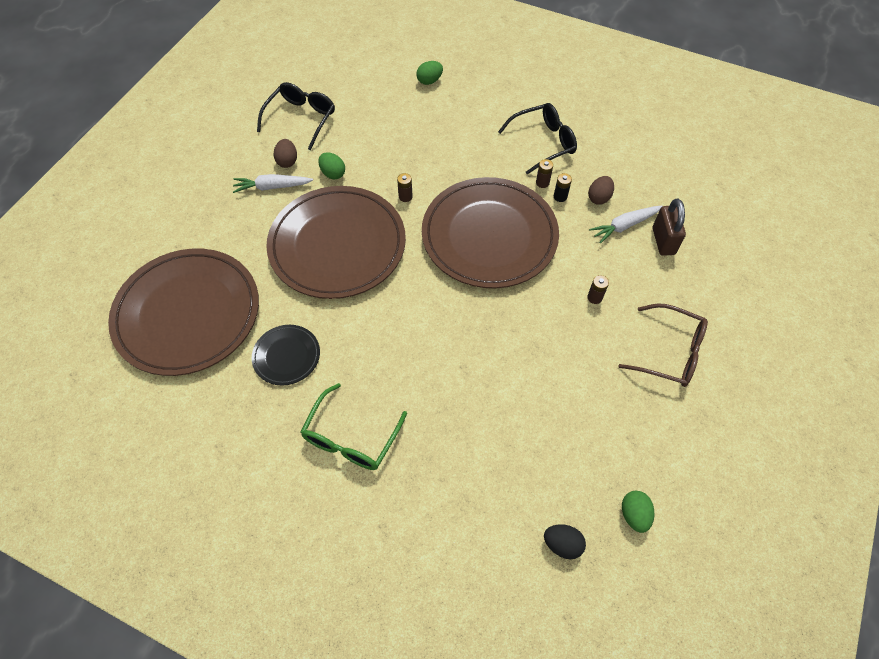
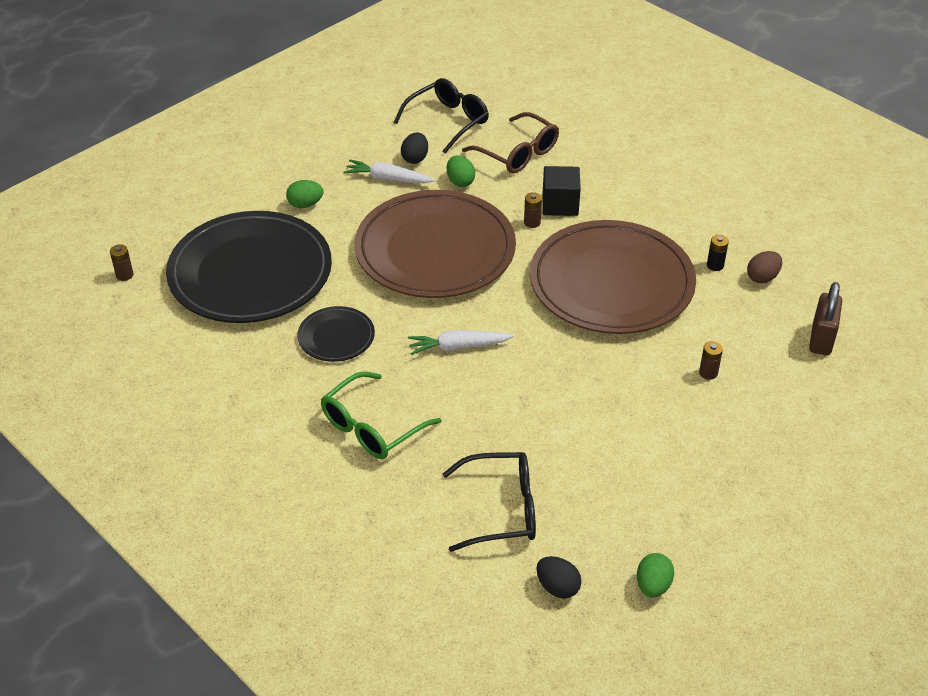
camera: 20 degrees right, 15 degrees down
brown plate [108,249,259,376] -> black plate [166,211,332,323]
brown egg [274,139,297,168] -> black egg [401,133,428,164]
green egg [416,61,443,85] -> green egg moved to [286,180,323,208]
black glasses [498,103,577,175] -> black glasses moved to [443,452,536,552]
brown battery [536,159,553,188] -> brown battery moved to [110,244,134,281]
white carrot [589,205,662,244] -> white carrot moved to [408,330,514,355]
brown glasses [618,304,708,387] -> brown glasses moved to [462,112,559,173]
none -> black cube [543,166,581,216]

